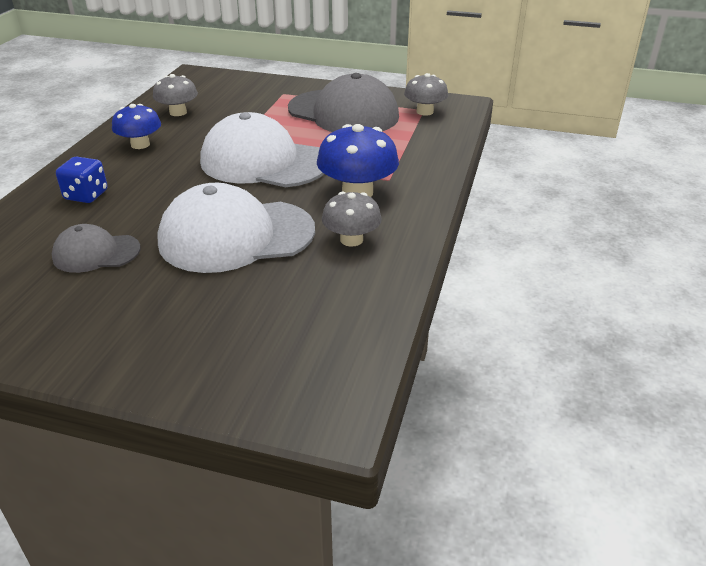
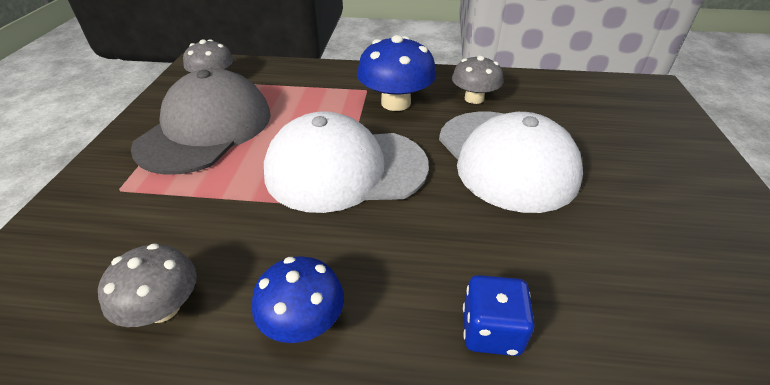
camera: 100 degrees left, 5 degrees up
grey cap [52,224,141,273] -> none
white cap [200,112,324,187] -> white cap turned 75 degrees clockwise [264,111,429,213]

